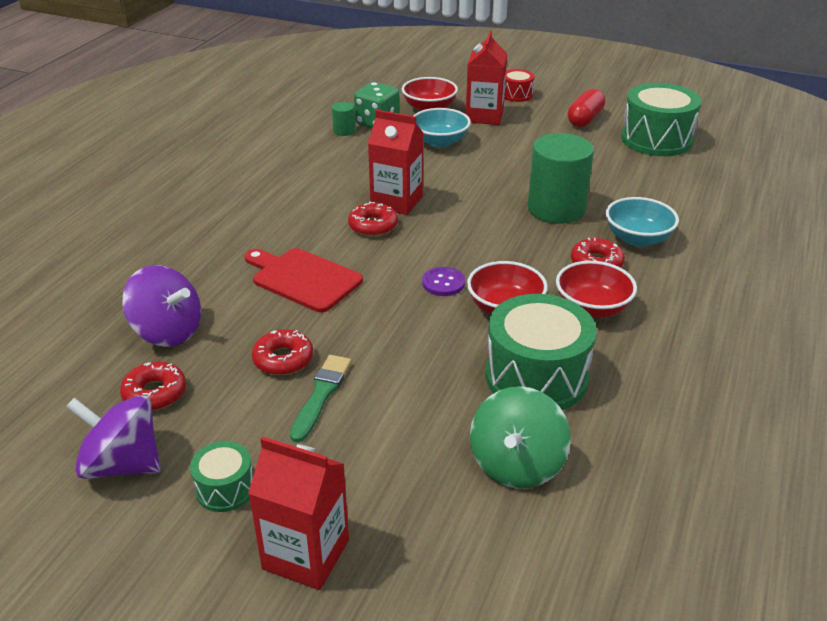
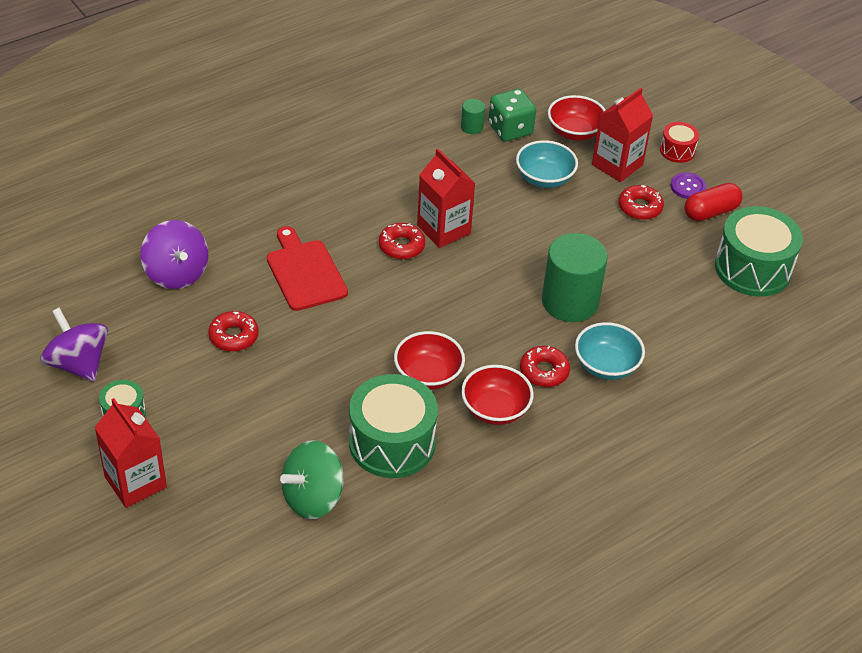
camera: 30 degrees right, 10 degrees up
red donut [120,362,186,411] -> red donut moved to [618,185,664,220]
green brush [290,355,351,443] -> none
purple button [422,267,465,296] -> purple button moved to [671,172,706,199]

